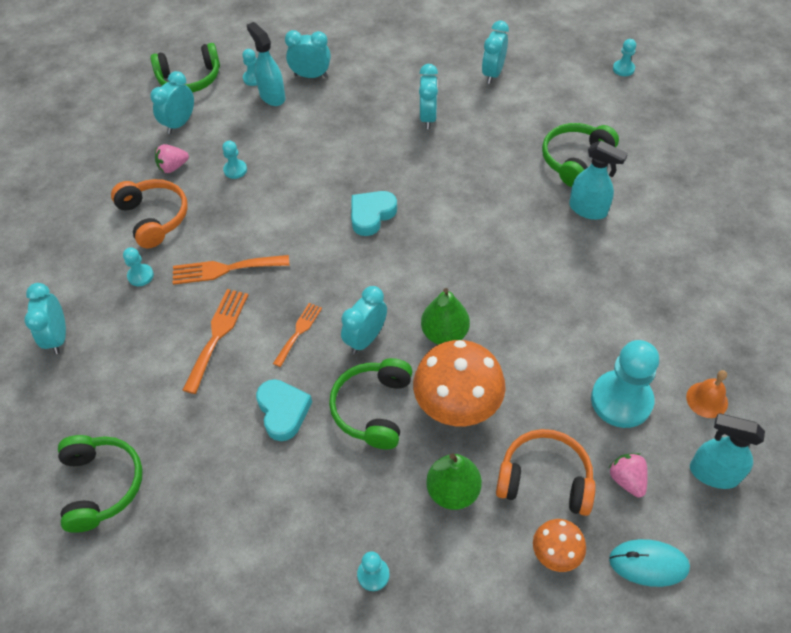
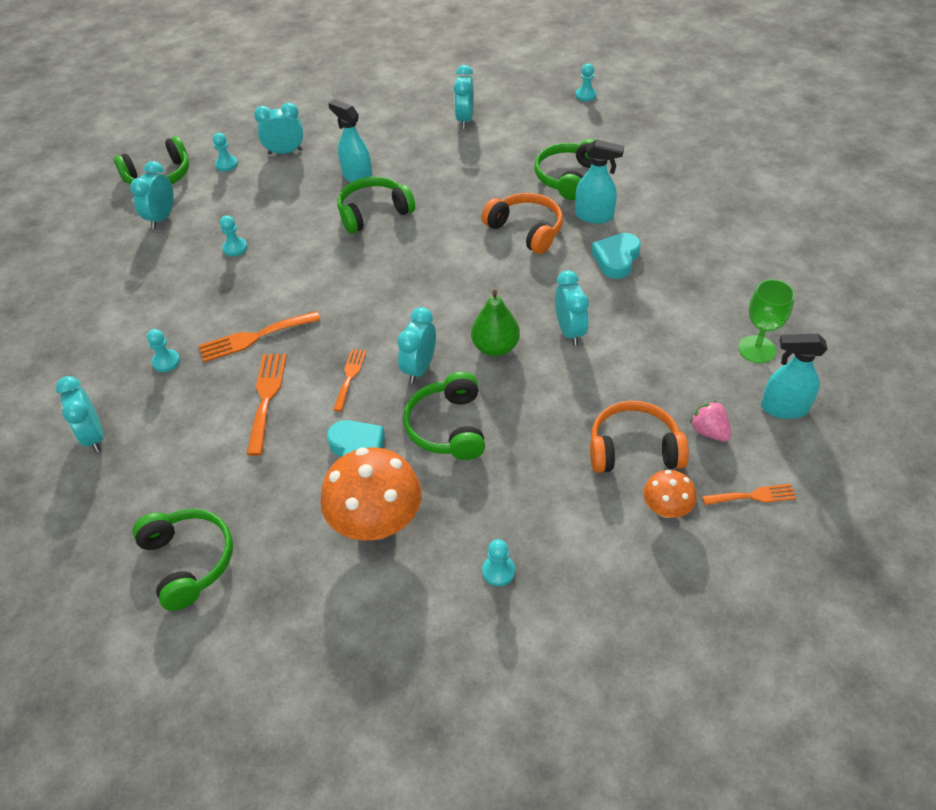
camera: 15 degrees left, 5 degrees down
orange headphones [111,179,188,248] -> orange headphones moved to [482,193,563,254]
pink strawberry [155,144,189,173] -> none
turquoise spray bottle [247,22,286,106] -> turquoise spray bottle moved to [328,99,373,182]
turquoise heart [351,191,397,236] -> turquoise heart moved to [591,233,641,279]
orange mushroom [413,340,506,426] -> orange mushroom moved to [320,447,422,541]
turquoise clock [419,64,438,129] -> turquoise clock moved to [555,270,589,346]
green pear [426,453,482,510] -> none
turquoise pawn [591,340,659,428] -> none
turquoise mouse [609,539,690,587] -> orange fork [702,484,796,505]
orange bell [686,370,728,418] -> green goblet [738,279,795,363]
none -> green headphones [338,176,415,234]

